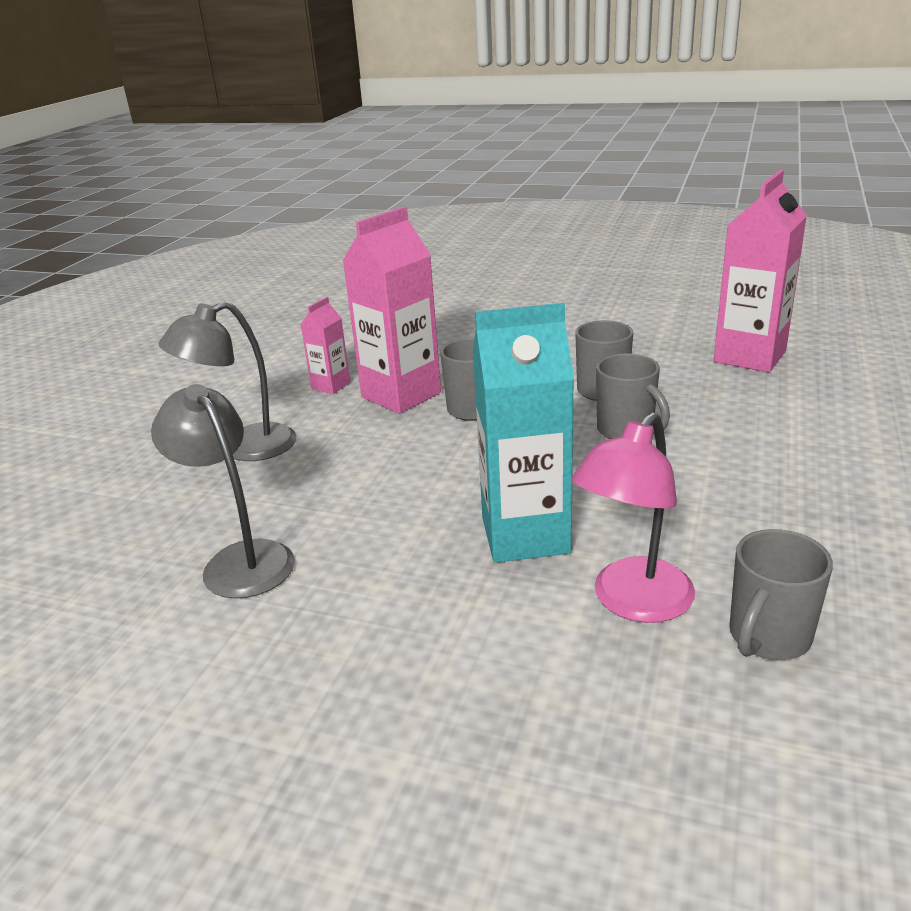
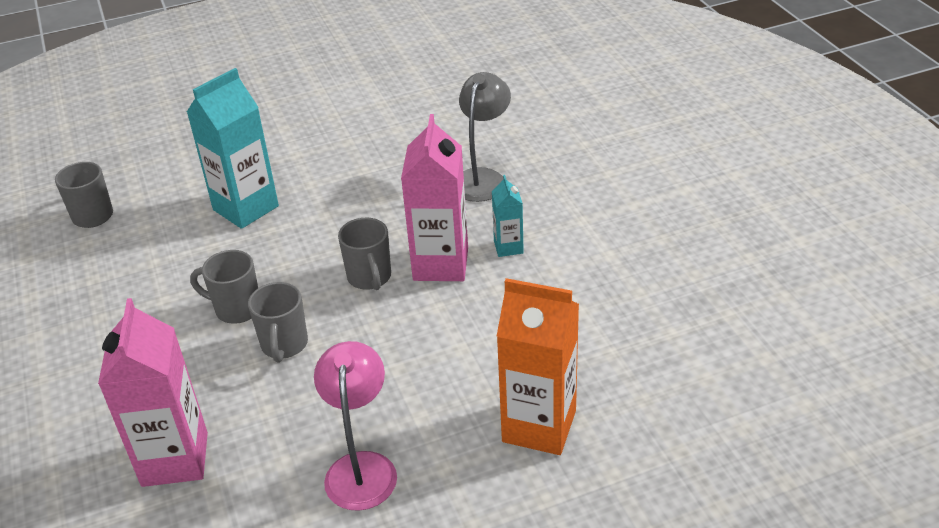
camera: 140 degrees right, 10 degrees up
grey lamp [151,384,295,599] -> none
pink carton [301,297,350,394] -> turquoise carton [492,175,524,257]
pink lamp [572,412,695,623] -> pink lamp moved to [314,341,397,511]
none -> orange carton [497,278,579,455]

